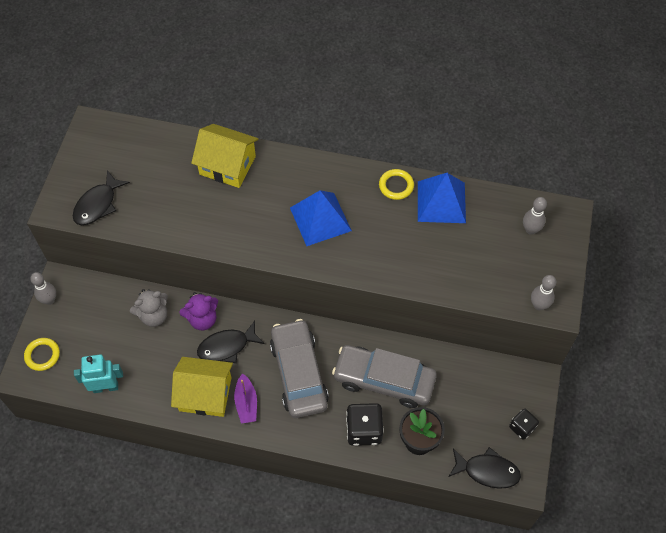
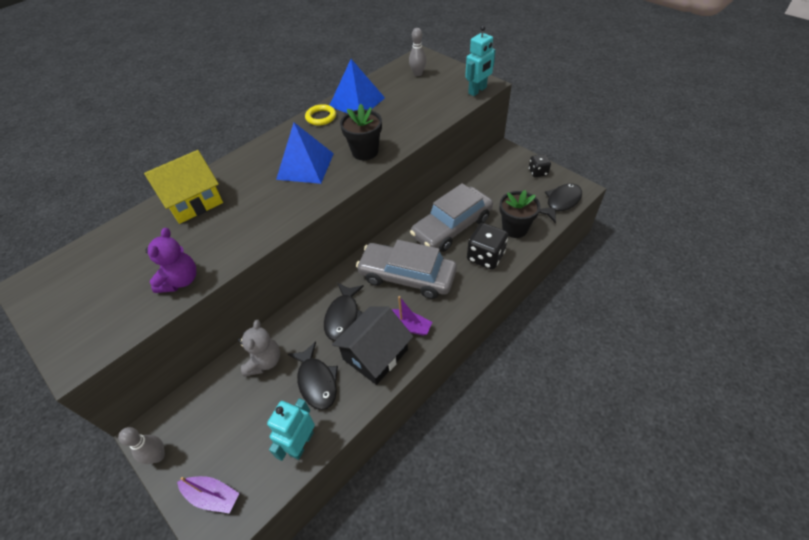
camera: 55 degrees left, 10 degrees down
yellow ring [24,338,60,371] -> purple boat [177,476,239,513]
black fish [73,170,130,225] -> black fish moved to [288,341,338,410]
yellow house [171,357,233,417] -> black house [332,307,413,385]
purple teddy bear [179,292,218,330] -> purple teddy bear moved to [146,228,196,293]
grey bowling pin [531,275,556,310] -> turquoise robot [465,25,496,96]
none -> black flower pot [340,104,382,160]

